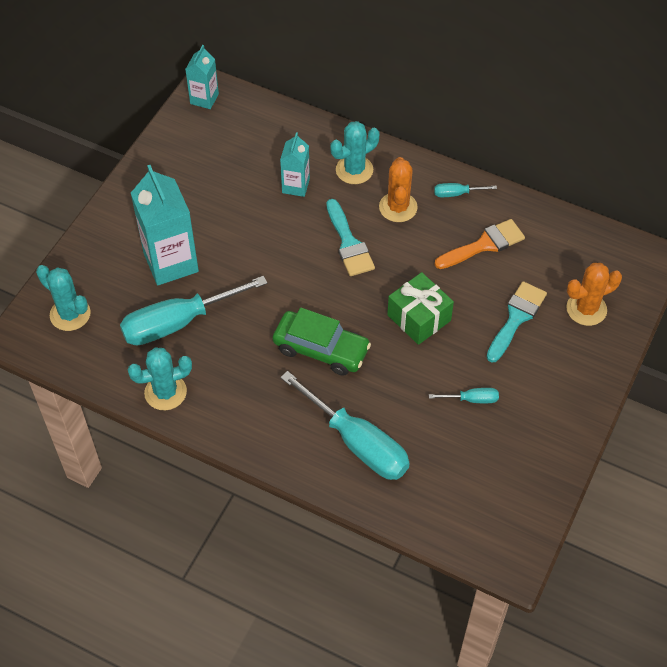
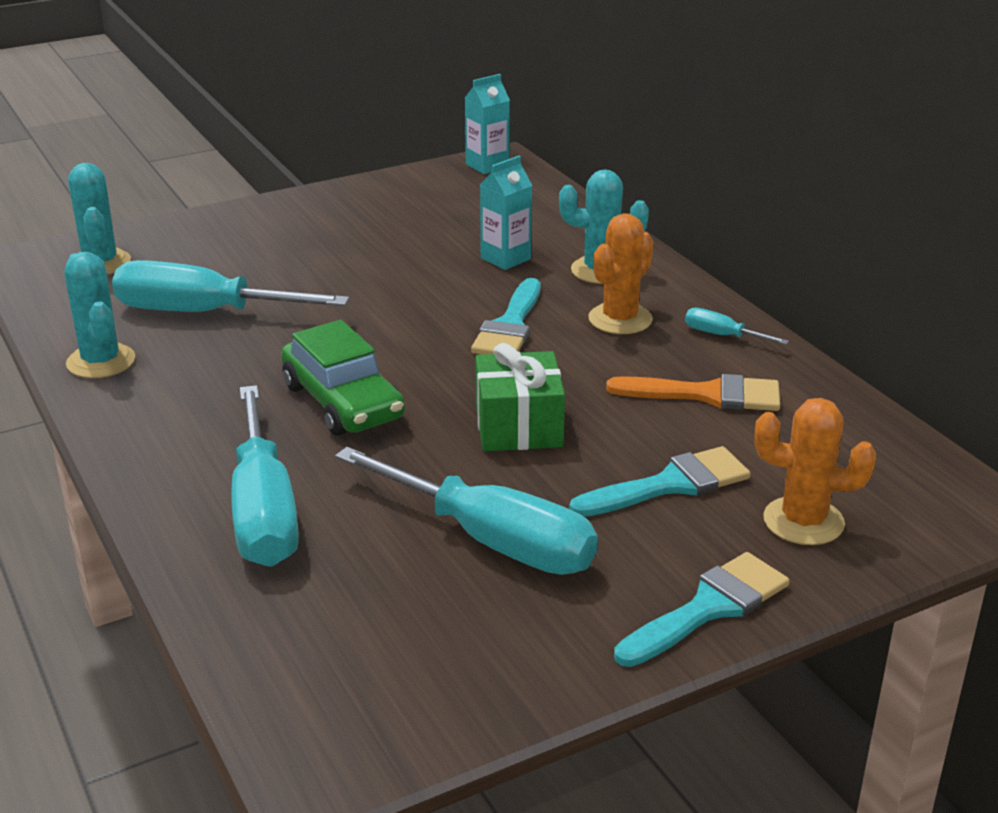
camera: 35 degrees right, 25 degrees down
turquoise cactus [127,347,192,410] -> turquoise cactus turned 45 degrees clockwise [64,252,135,378]
turquoise carton [131,165,199,285] -> none
turquoise screwdriver [429,388,499,403] -> turquoise screwdriver [335,447,598,575], size x2.28
none -> turquoise brush [614,552,790,667]

